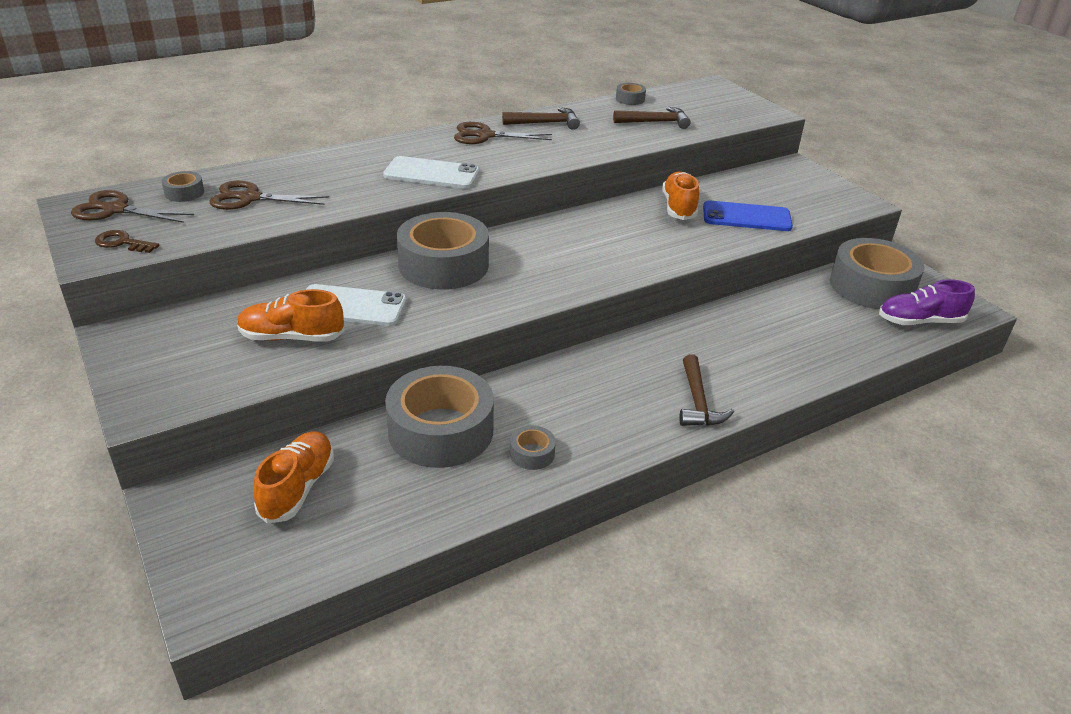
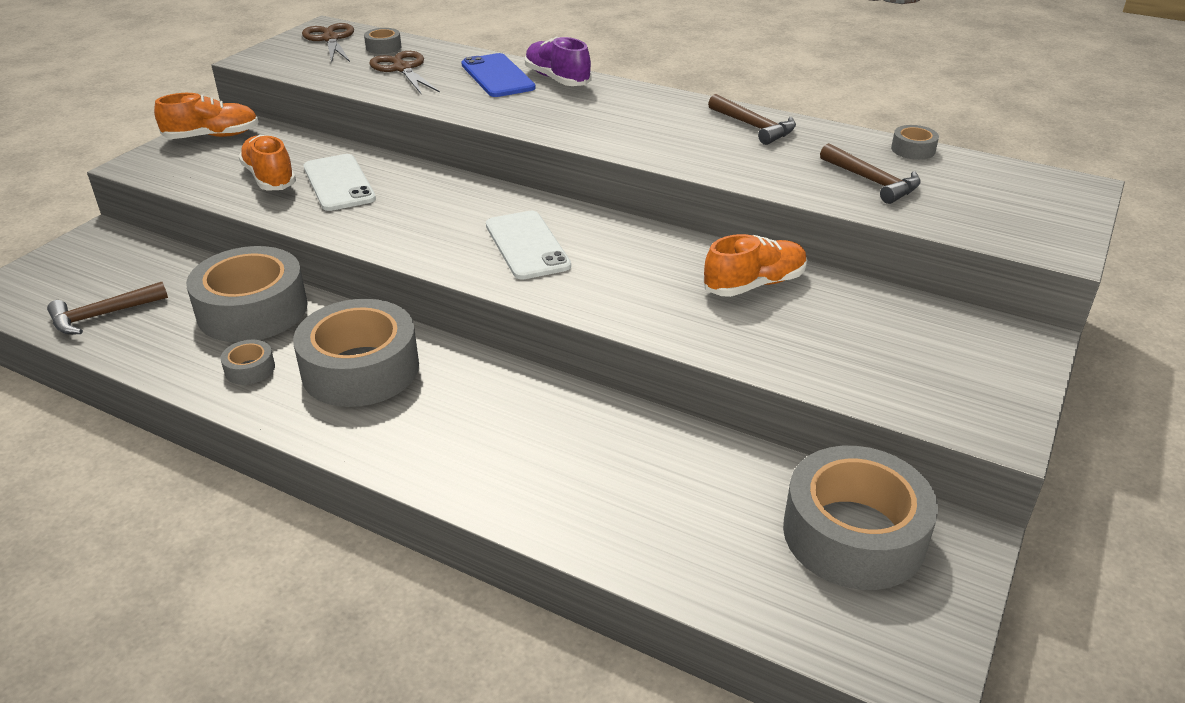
camera: 60 degrees right, 0 degrees up
brown key [95,230,160,253] -> none
orange shoe [253,431,334,524] -> orange shoe moved to [154,93,259,139]
white phone [383,156,480,189] -> white phone moved to [486,211,571,280]
grey tape [397,212,489,290] -> grey tape moved to [293,299,419,407]
brown scissors [454,122,552,144] -> none
brown hammer [679,354,734,426] -> brown hammer moved to [47,282,168,335]
blue phone [703,200,793,231] -> blue phone moved to [461,53,535,97]
purple shoe [879,279,975,325] -> purple shoe moved to [525,37,592,86]

